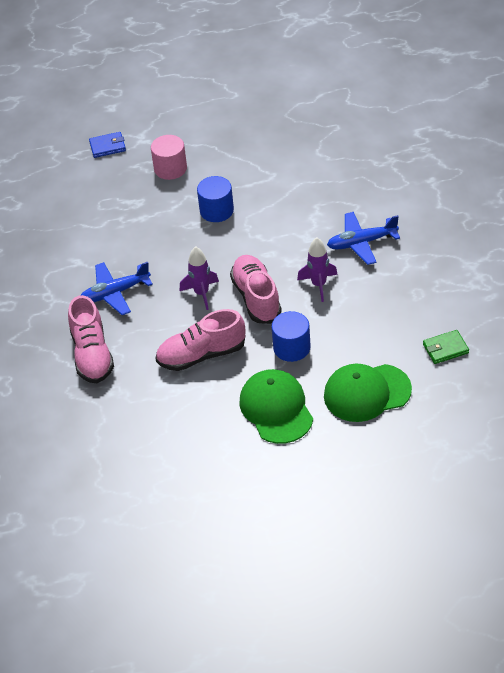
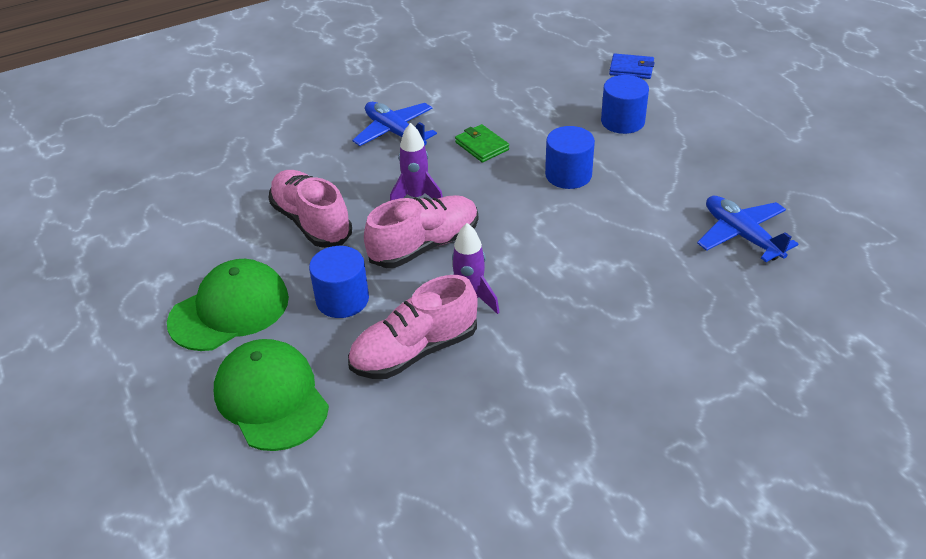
camera: 70 degrees right, 5 degrees down
pink shoe [68,295,114,383] -> pink shoe moved to [348,275,478,379]
blue wallet [89,132,126,158] -> blue wallet turned 45 degrees counterclockwise [609,53,655,79]
pink cylinder [151,135,187,180] -> blue cylinder [601,75,649,134]
blue plane [327,212,400,265] -> blue plane moved to [697,196,798,262]
green wallet [423,330,469,364] -> green wallet moved to [455,124,509,163]

